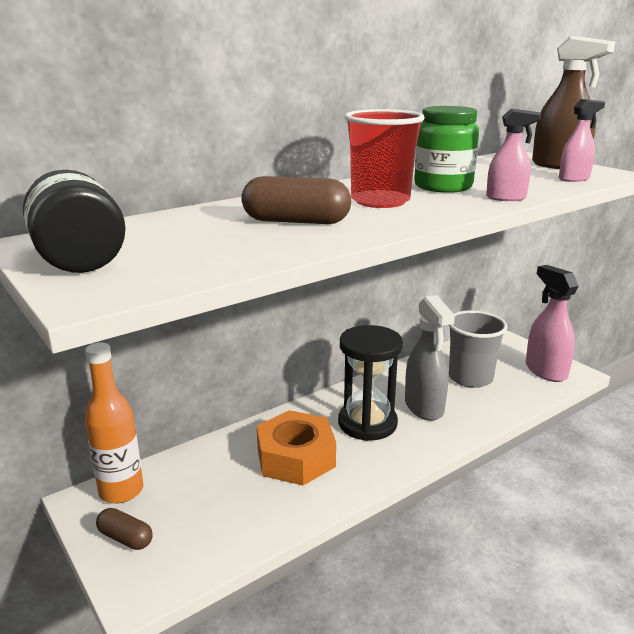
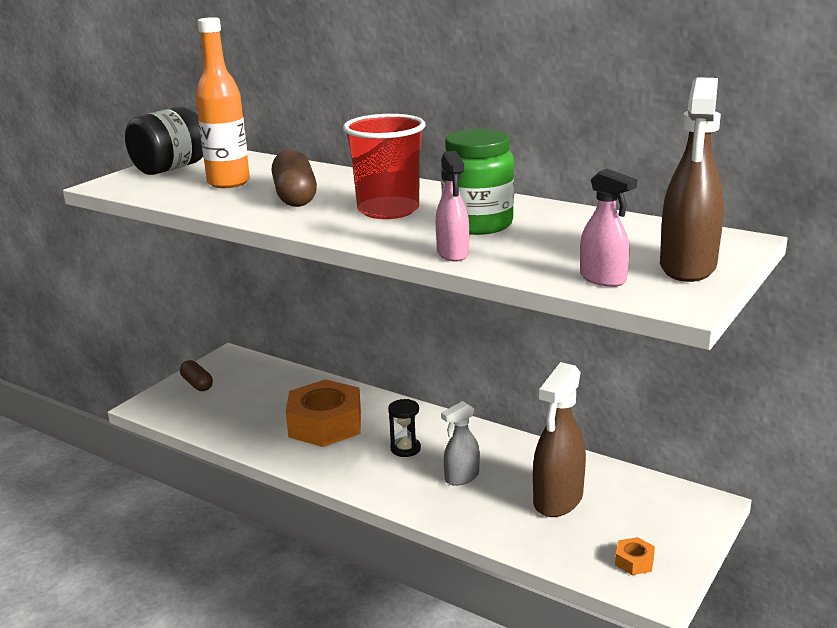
camera: 70 degrees right, 0 degrees up
orange bottle [85,343,144,503] -> orange bottle moved to [196,17,250,188]
brown capsule [96,508,152,550] -> brown capsule turned 45 degrees counterclockwise [180,360,213,391]
black hourglass [338,325,403,441] -> black hourglass [388,399,421,457], size x0.46
grey spray bottle [405,295,455,421] -> grey spray bottle [441,401,480,486], size x0.59
grey cup [449,310,507,388] -> brown spray bottle [533,362,586,517]
pink spray bottle [526,265,579,382] -> orange nut [615,537,655,575]

